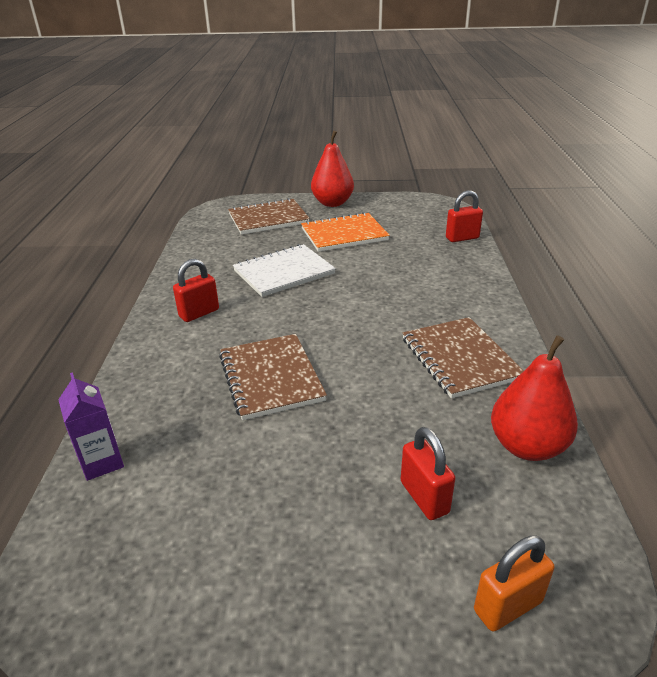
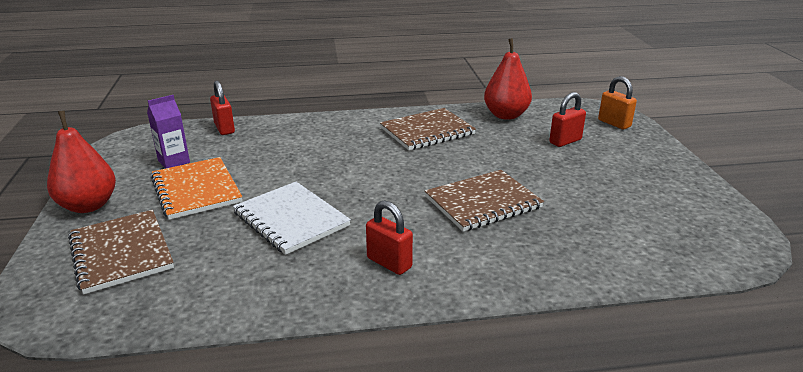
camera: 100 degrees left, 5 degrees down
purple carton [58,372,124,481] -> purple carton moved to [147,95,190,169]

